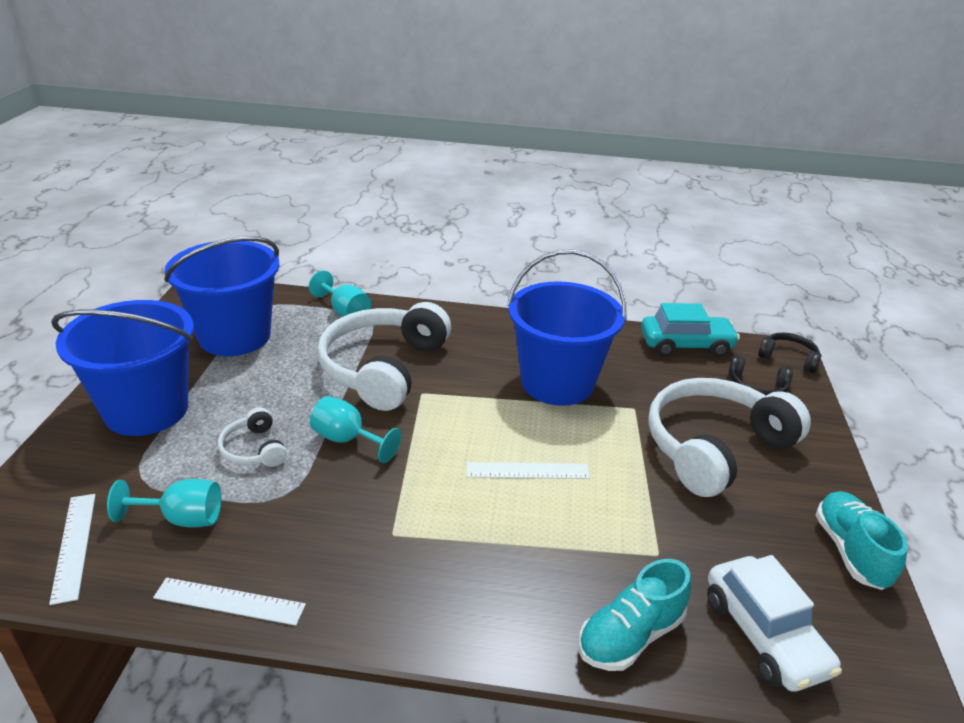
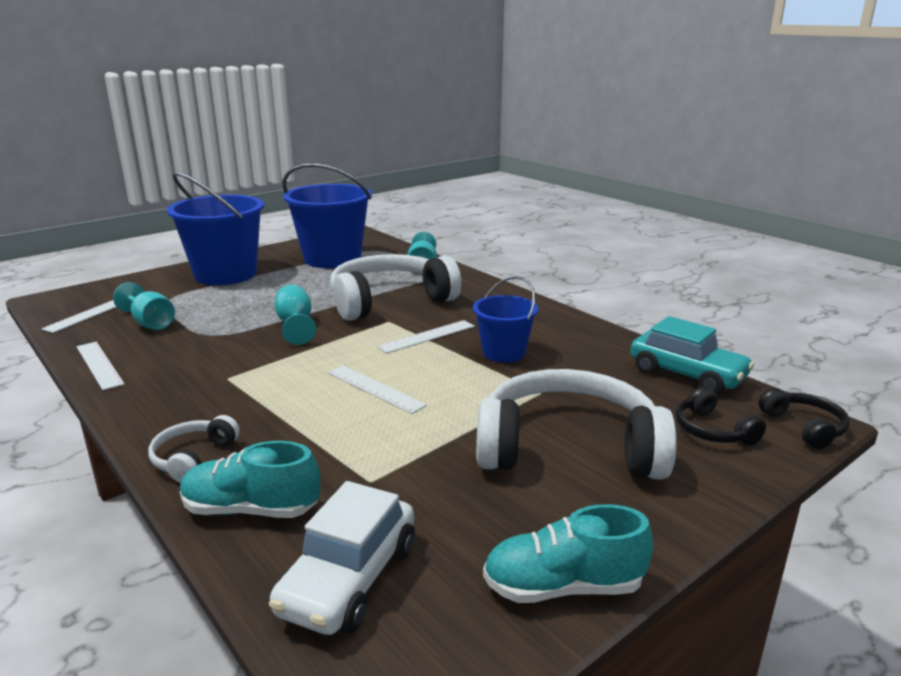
camera: 45 degrees right, 10 degrees down
white headphones [218,407,287,467] -> white headphones moved to [148,415,240,483]
blue bucket [507,249,627,406] -> blue bucket [473,276,538,363], size x0.55
turquoise shoe [815,491,908,590] -> turquoise shoe turned 135 degrees counterclockwise [483,504,653,603]
none -> white ruler [377,320,475,354]

